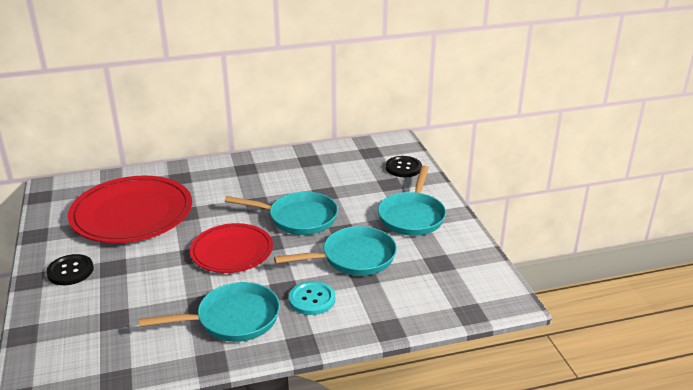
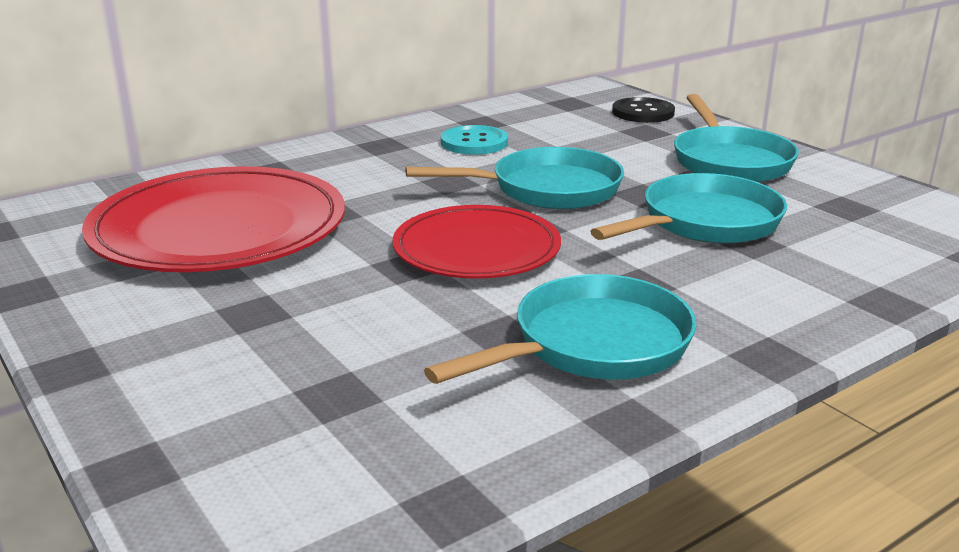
camera: 20 degrees left, 5 degrees down
black button [46,254,94,285] -> none
turquoise button [289,281,335,315] -> turquoise button moved to [441,125,508,155]

